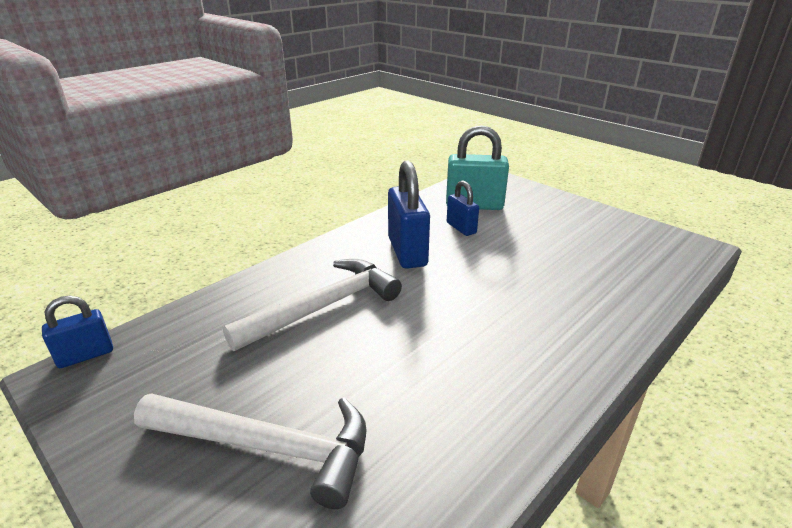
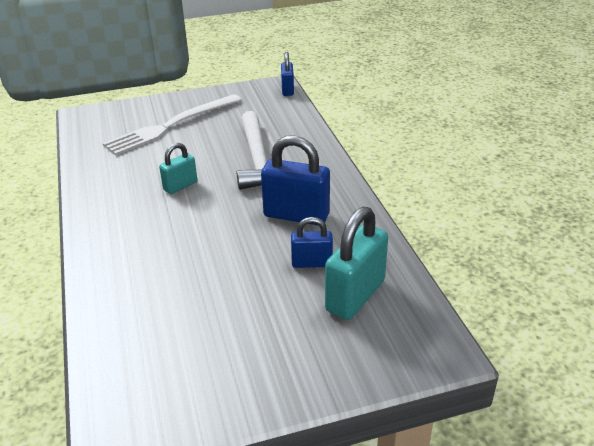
camera: 120 degrees right, 5 degrees up
white hammer [134,393,367,509] -> white fork [103,94,242,155]
none -> turquoise padlock [159,143,197,194]

